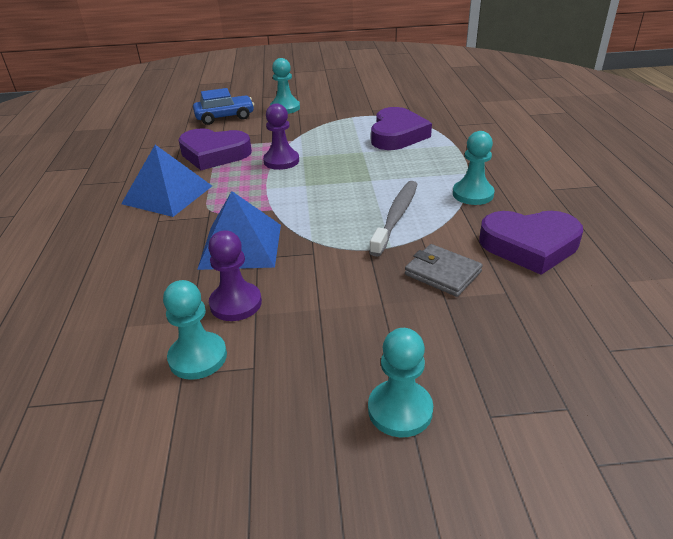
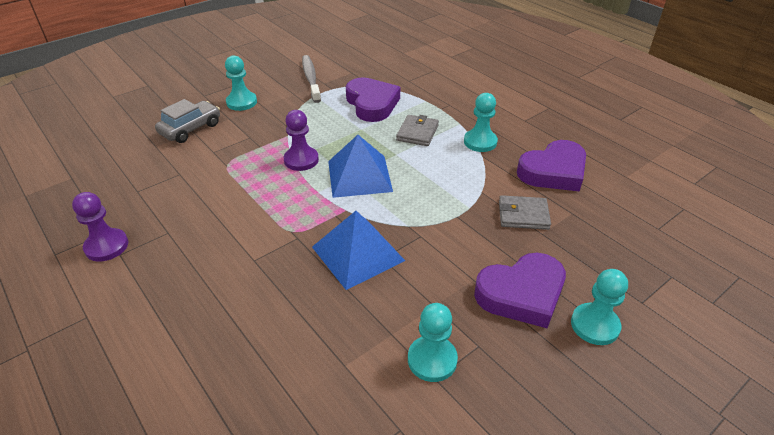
camera: 35 degrees left, 5 degrees up
blue pyramid [121,145,212,217] -> blue pyramid moved to [328,135,393,198]
purple heart [178,128,252,170] -> purple heart moved to [474,253,566,328]
blue car [193,88,254,125] -> grey car [155,99,220,143]
purple pawn [208,230,262,321] -> purple pawn moved to [72,192,128,261]
grey toothbrush [369,181,417,257] -> grey toothbrush moved to [302,55,321,103]
none -> grey wallet [396,115,439,146]

